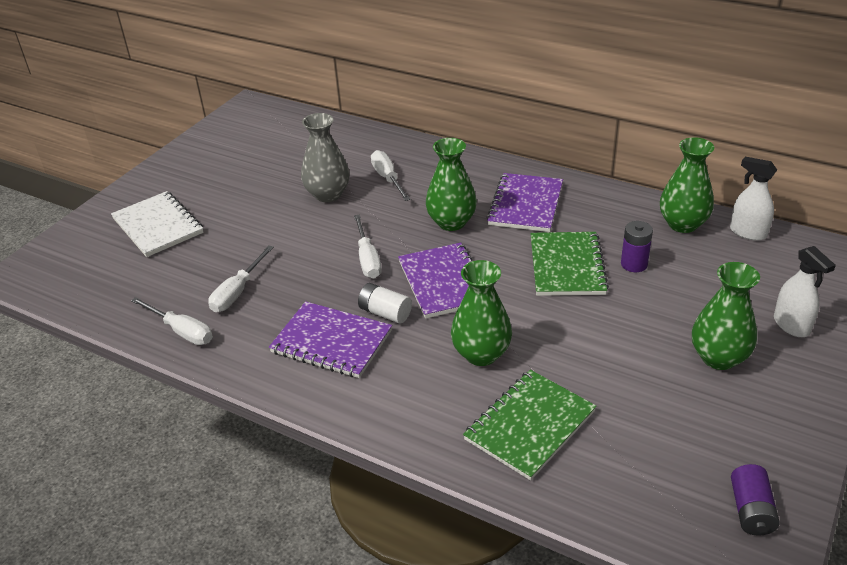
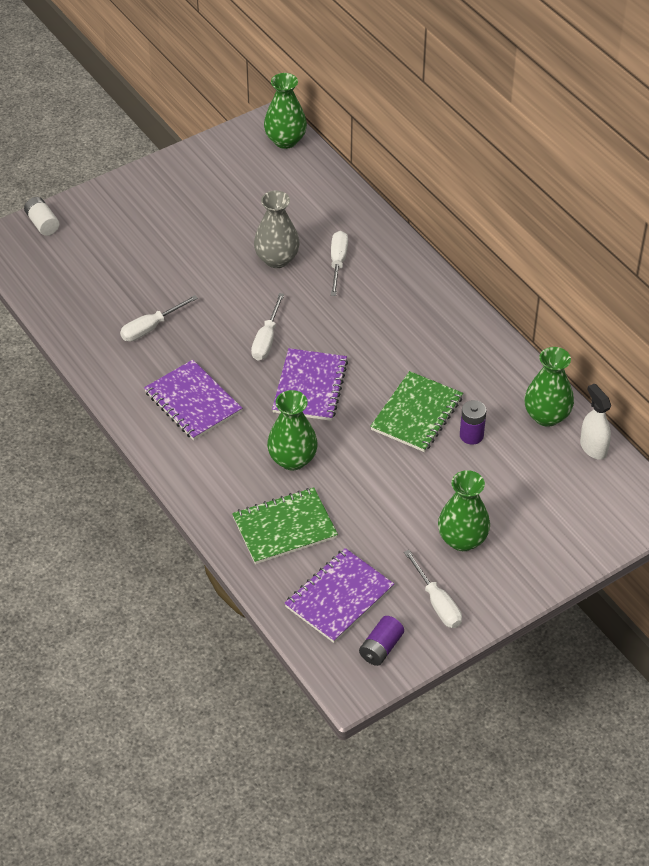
camera: 25 degrees right, 10 degrees up
white notebook [111,191,204,257] -> none
white screwdriver [131,297,213,345] -> white screwdriver moved to [404,550,462,628]
white battery [358,283,412,324] -> white battery moved to [24,197,59,236]
green vase [426,138,477,231] -> green vase moved to [264,73,307,149]
purple notebook [486,173,563,232] -> purple notebook moved to [284,548,394,643]
white spray bottle [774,246,836,337] -> none

